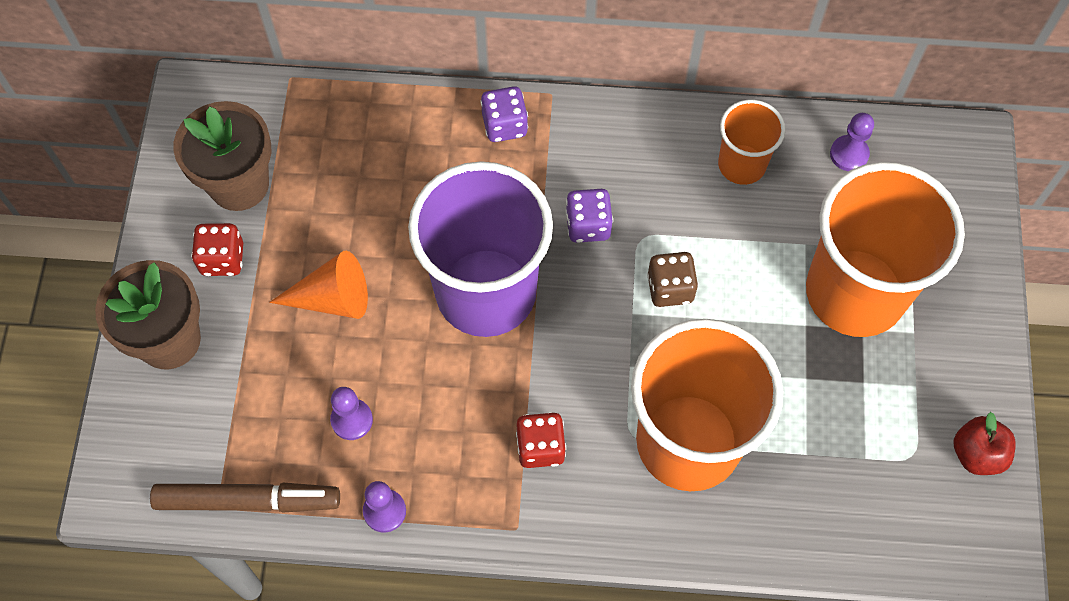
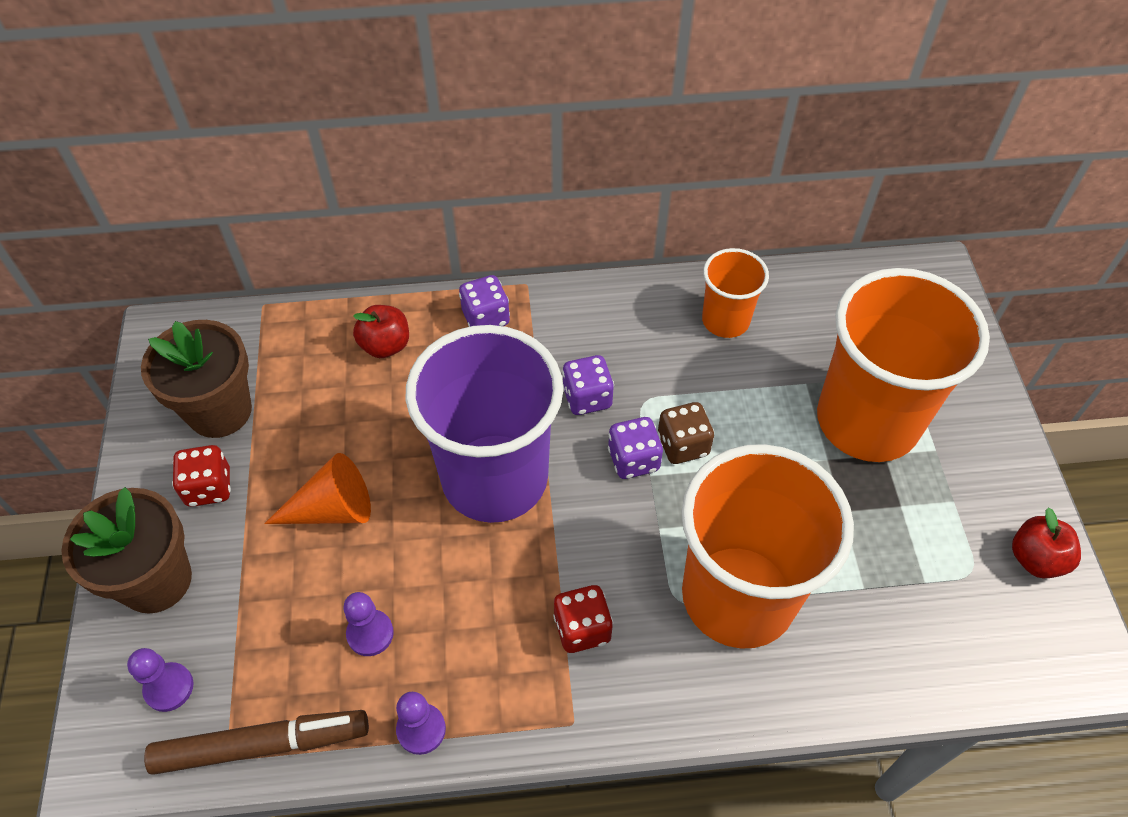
camera: 10 degrees left, 10 degrees down
purple pawn [830,113,874,171] -> purple pawn moved to [127,648,193,712]
none -> red apple [353,305,409,358]
none -> purple dice [608,417,663,479]

